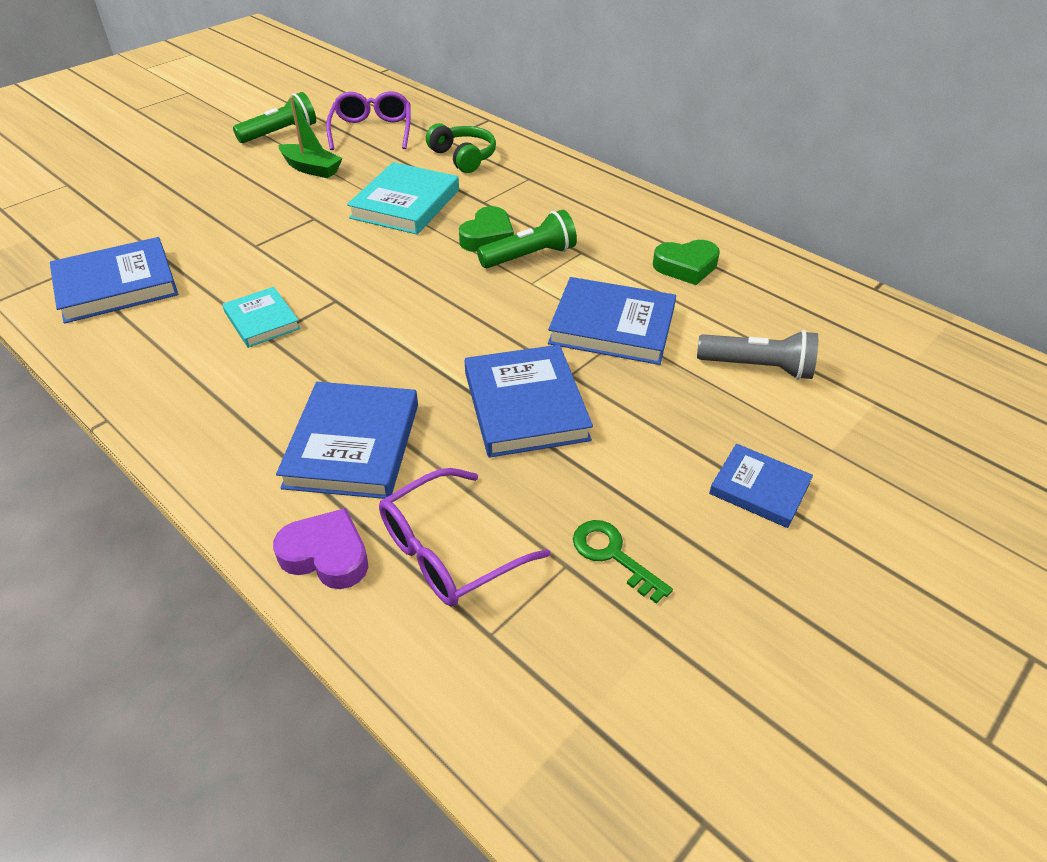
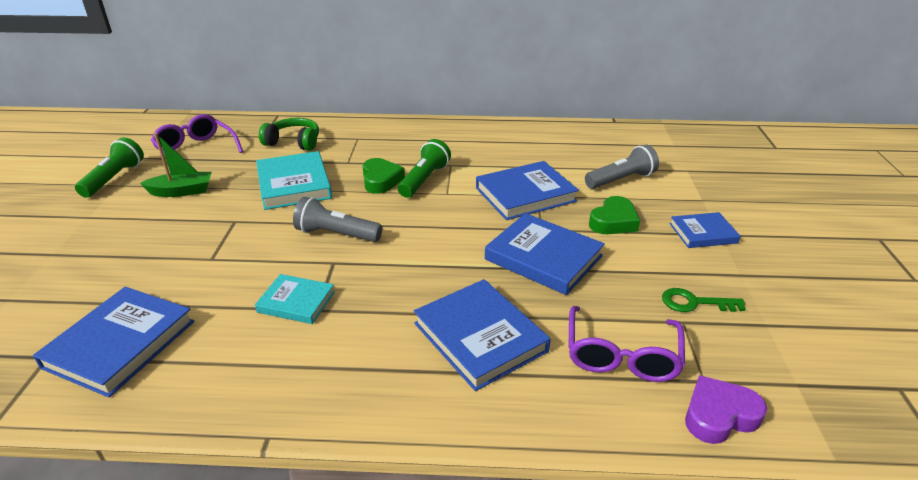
camera: 40 degrees left, 10 degrees down
purple heart [273,508,368,589] -> purple heart moved to [685,375,767,444]
green heart [653,240,720,285] -> green heart moved to [589,196,640,234]
none -> grey flashlight [293,197,382,242]

